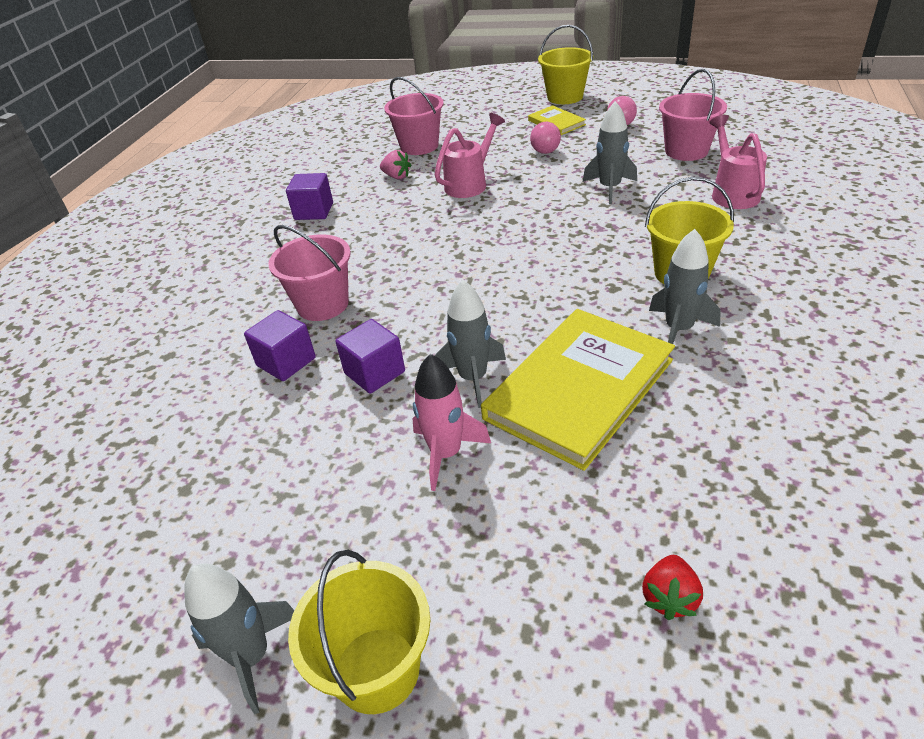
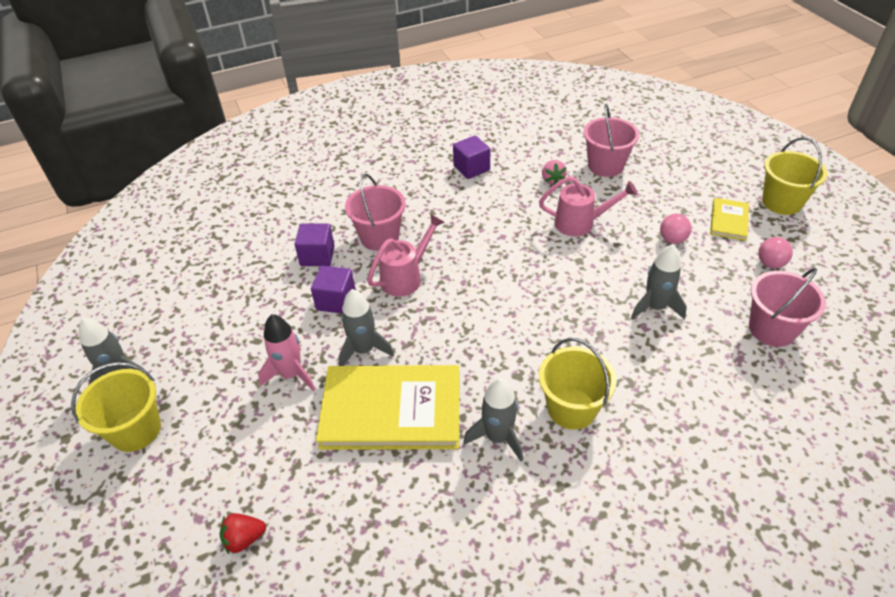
camera: 50 degrees right, 5 degrees up
pink watering can [709,115,767,209] -> pink watering can moved to [367,214,445,297]

